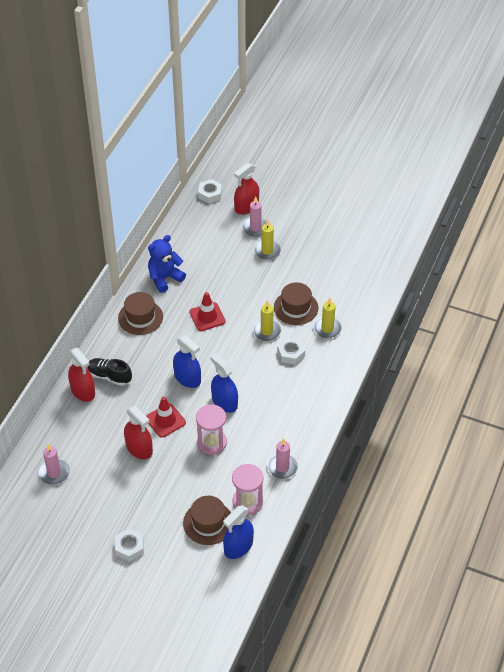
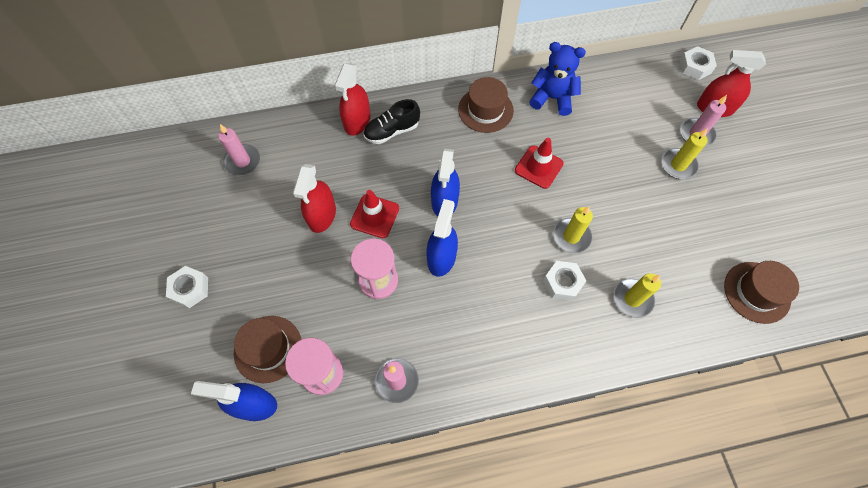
camera: 55 degrees right, 15 degrees up
black shoe [87,358,132,386] -> black shoe turned 105 degrees counterclockwise [364,99,420,144]
brown hat [274,282,319,325] -> brown hat moved to [724,261,799,324]

